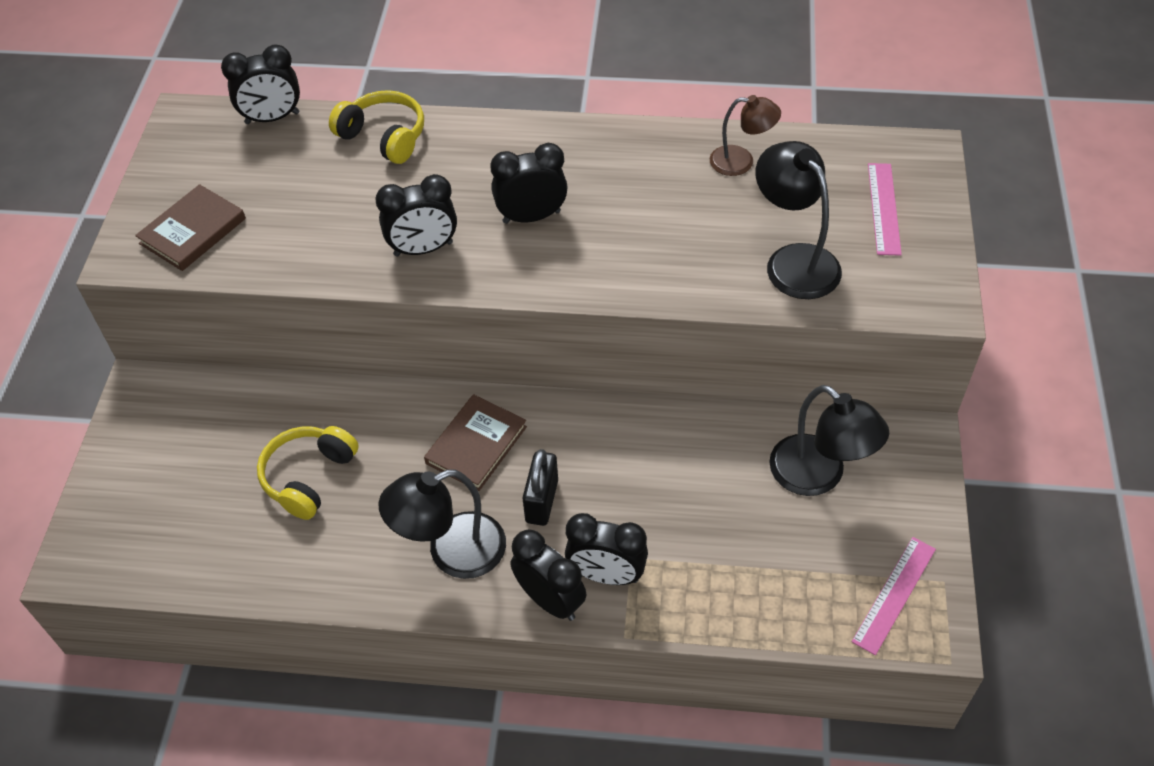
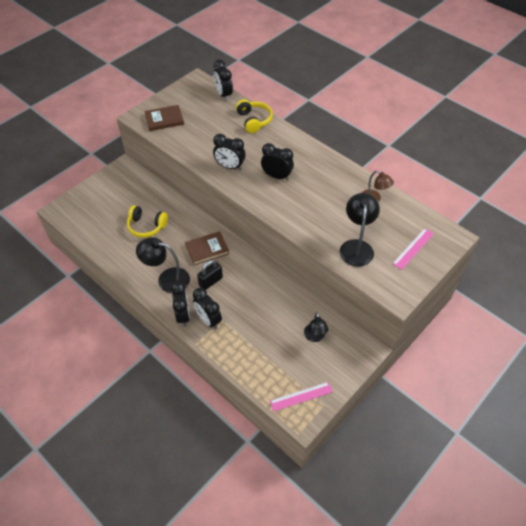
camera: 35 degrees right, 0 degrees up
black clock [221,44,300,124] -> black clock turned 45 degrees clockwise [214,60,233,101]
yellow headphones [257,426,359,520] -> yellow headphones turned 135 degrees counterclockwise [127,205,168,238]
black lamp [769,385,889,496] -> black lamp [304,312,328,342], size x0.63

